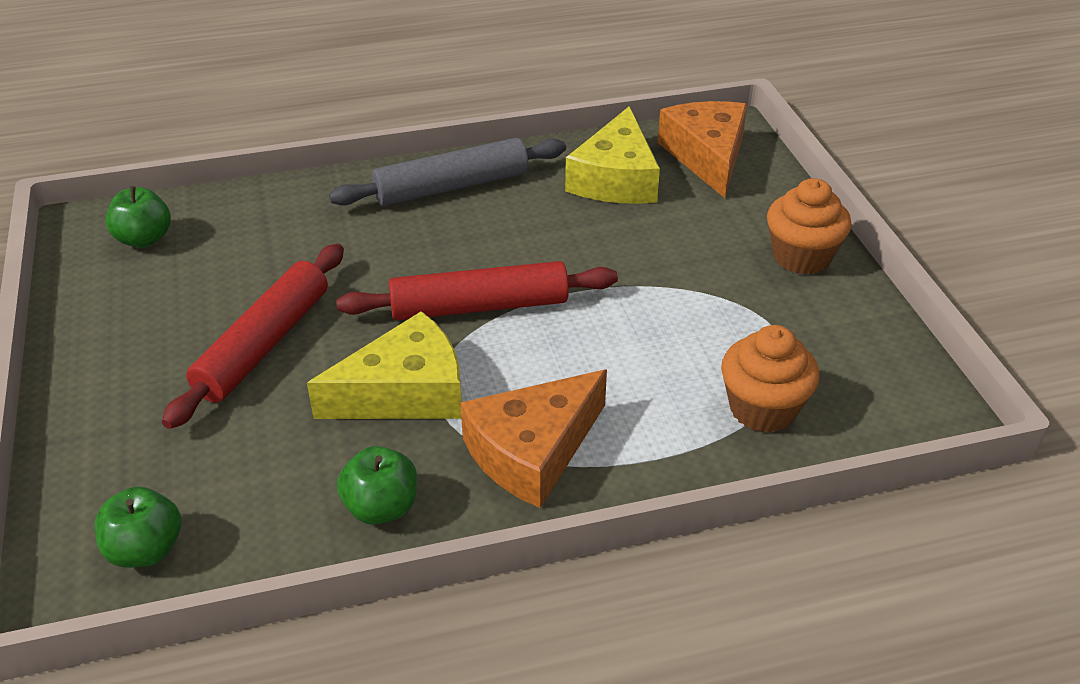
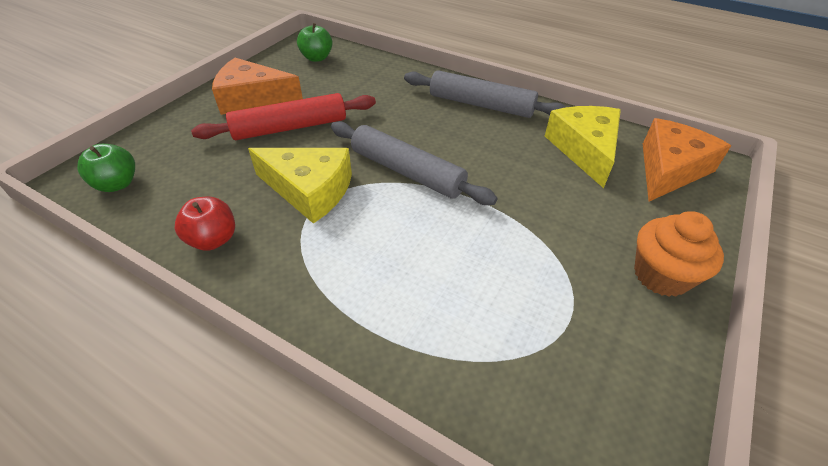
camera: 45 degrees right, 5 degrees up
red rolling pin [336,261,618,320] -> grey rolling pin [331,121,498,205]
green apple [337,446,417,525] -> red apple [175,197,235,251]
orange cheese [460,370,607,508] -> orange cheese moved to [212,58,303,115]
yellow cheese [565,106,660,204] -> yellow cheese turned 120 degrees clockwise [545,106,621,188]
orange cupcake [721,325,819,433] -> none

